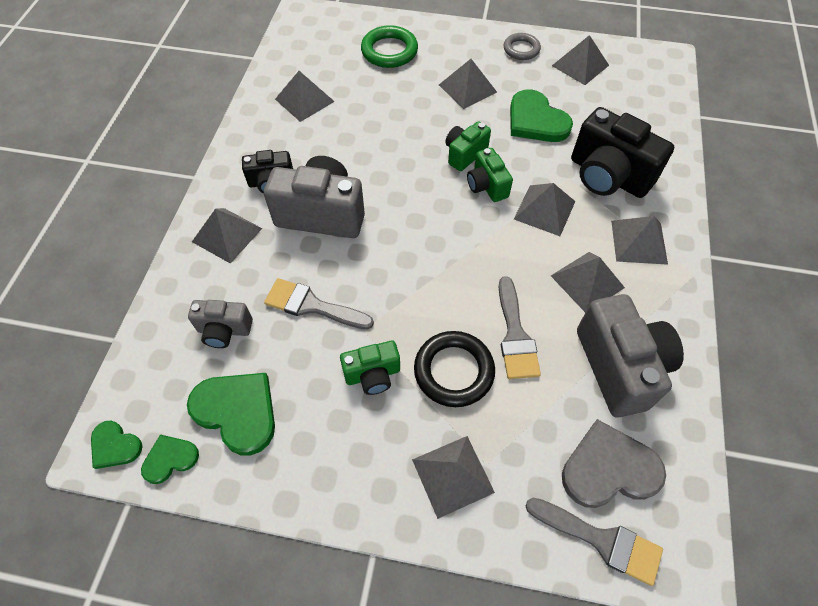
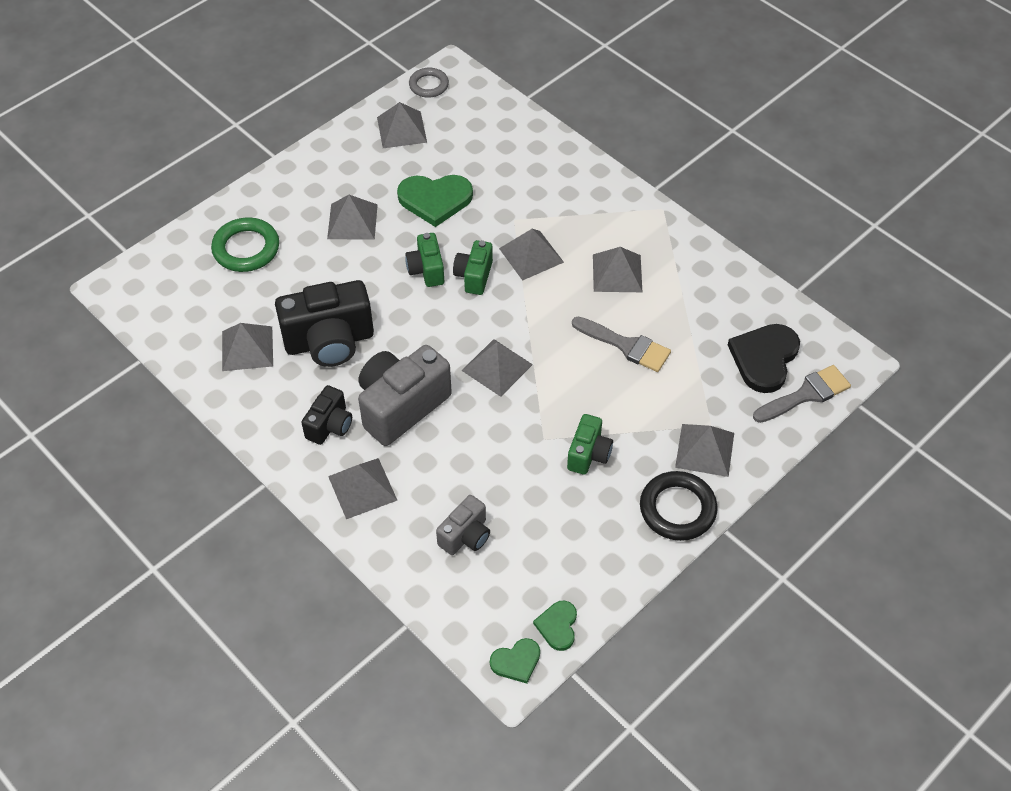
camera: 55 degrees left, 5 degrees down
green heart [187,373,275,456] -> none
grey brush [264,278,374,329] -> none
black ring [414,331,495,407] -> black ring moved to [640,471,718,541]
green camera [467,148,513,202] -> green camera turned 90 degrees clockwise [453,240,493,295]
grey ring [504,33,541,60] -> grey ring moved to [409,68,449,98]
grey heart [562,419,666,508] -> black heart [728,324,800,393]
black camera [571,107,674,198] -> black camera moved to [275,280,374,367]
grey camera [577,294,684,417] -> none
grey pyramid [611,216,668,265] -> grey pyramid moved to [461,339,533,397]

